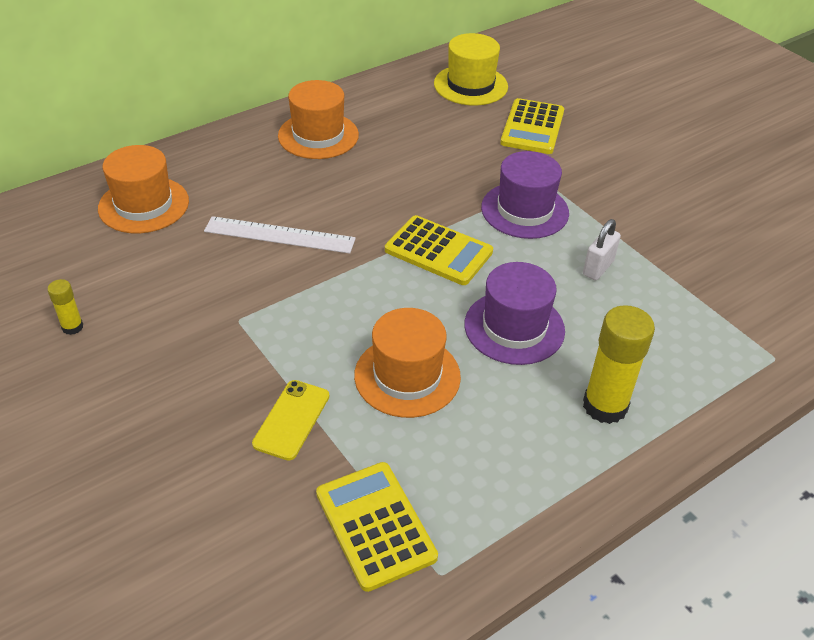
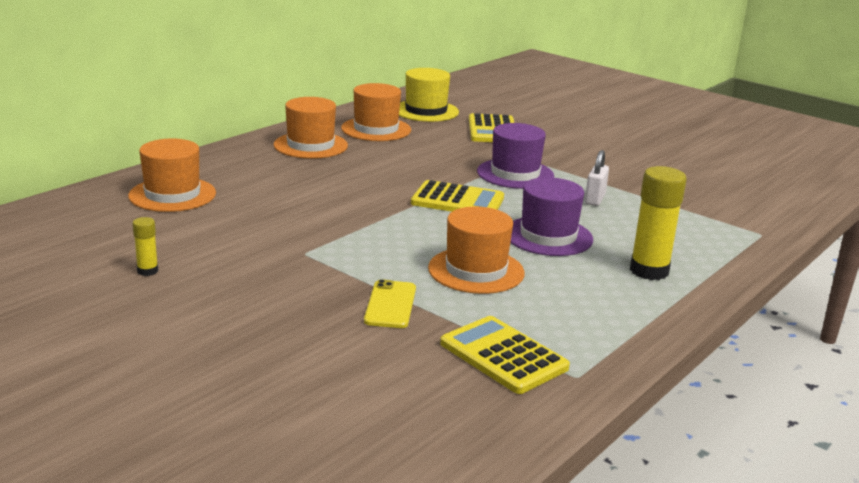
camera: 15 degrees left, 20 degrees down
white ruler [204,216,356,254] -> none
none -> orange hat [341,83,411,141]

